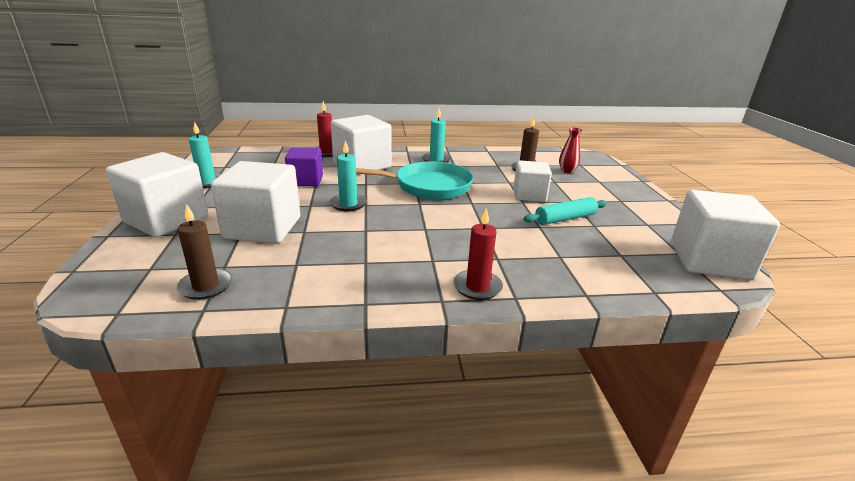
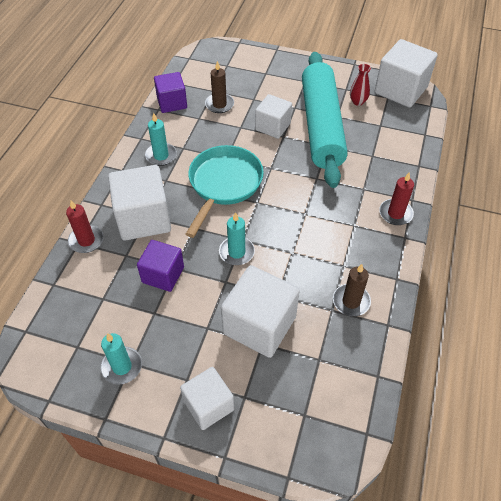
camera: 65 degrees left, 25 degrees up
white cube [106,152,208,237] -> white cube [180,367,234,430], size x0.63
brown candle [177,204,233,300] -> brown candle moved to [333,264,371,316]
turquoise rolling pin [523,197,607,225] -> turquoise rolling pin [302,52,348,188], size x2.29
red vase [559,128,582,173] -> red vase moved to [350,64,371,106]
none -> purple cube [154,72,187,113]

